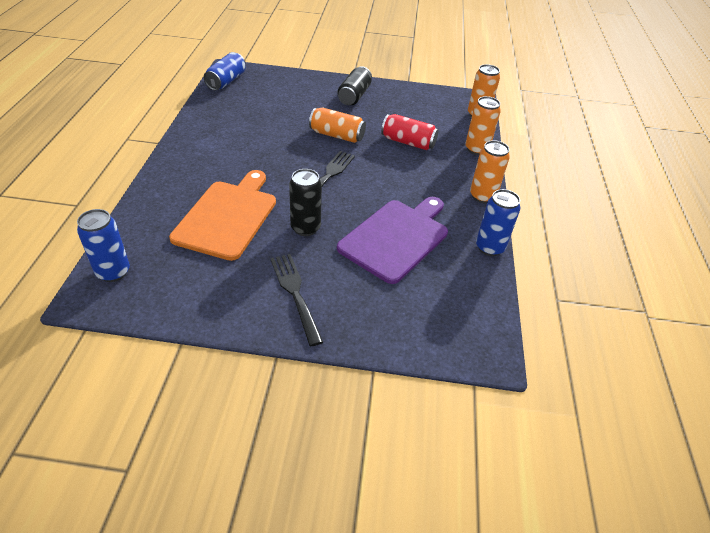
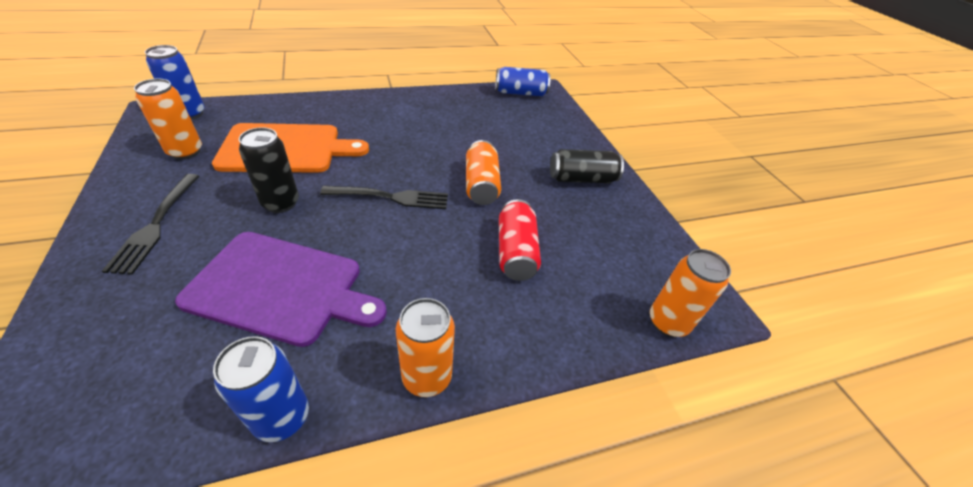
camera: 65 degrees right, 0 degrees up
black fork [270,254,323,346] -> black fork turned 135 degrees clockwise [102,174,200,275]
orange can [465,96,501,155] -> orange can moved to [134,79,202,160]

